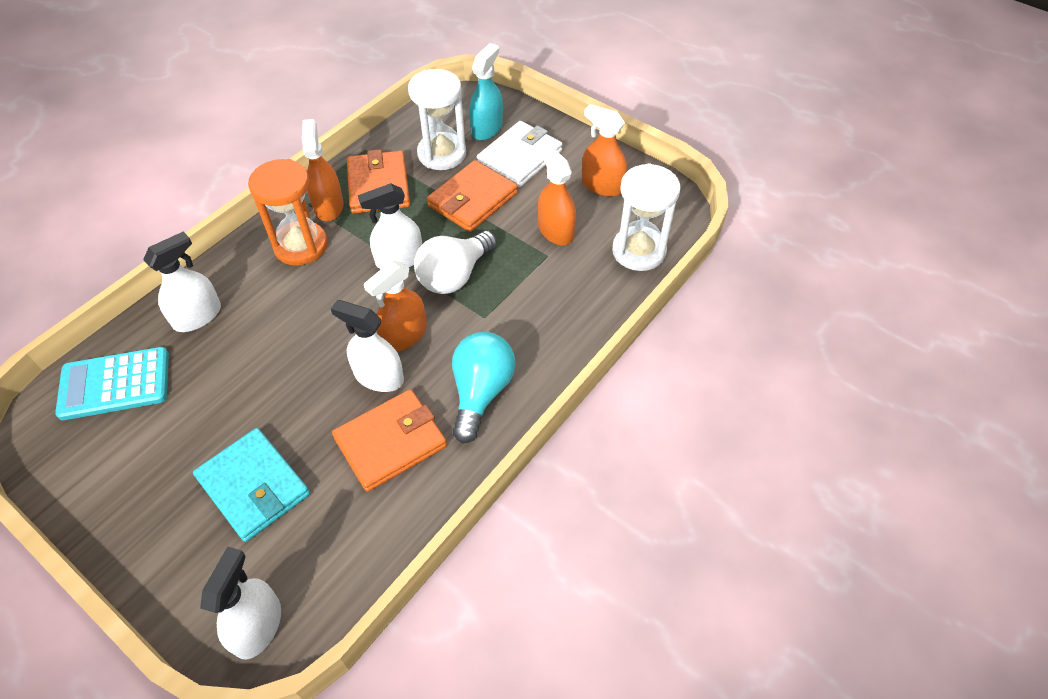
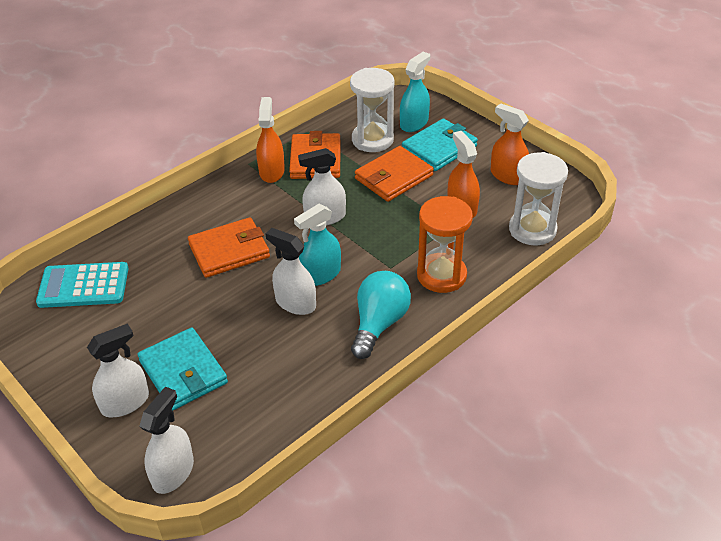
camera: 10 degrees right, 10 degrees down
white spray bottle [143,232,221,332] -> white spray bottle moved to [87,324,149,417]
orange hourglass [248,159,328,266] -> orange hourglass moved to [417,196,473,293]
orange wallet [332,389,447,492] -> orange wallet moved to [188,217,270,278]
orange spray bottle [364,261,427,352] -> turquoise spray bottle [294,204,341,286]
white light bulb [414,231,497,294] -> none
white wallet [477,121,563,187] -> turquoise wallet [402,119,478,171]

